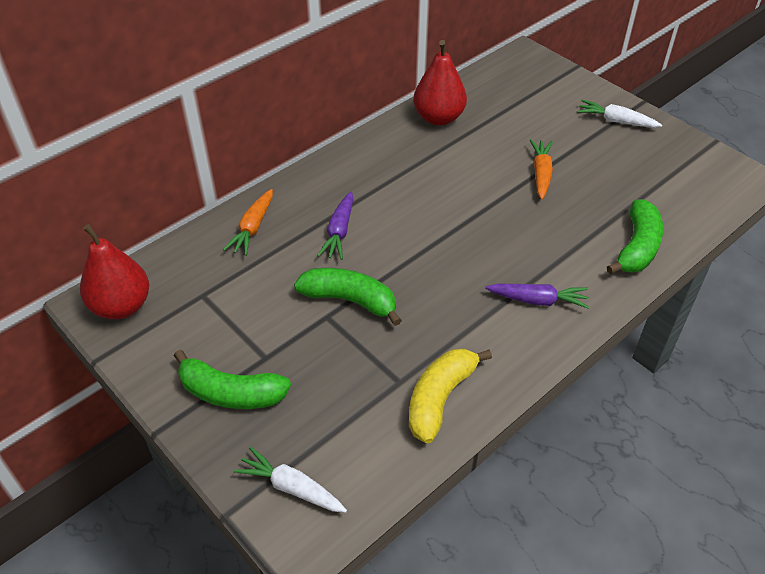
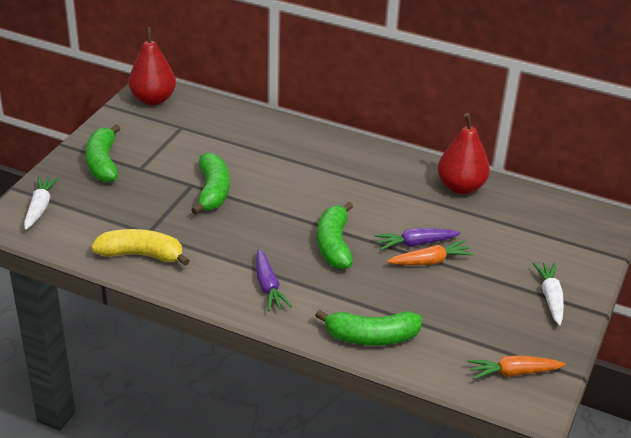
camera: 65 degrees right, 10 degrees down
orange carrot [223,189,273,256] -> orange carrot moved to [468,355,566,380]
purple carrot [317,192,354,260] -> purple carrot moved to [375,228,461,250]
none -> green banana [317,202,353,269]

